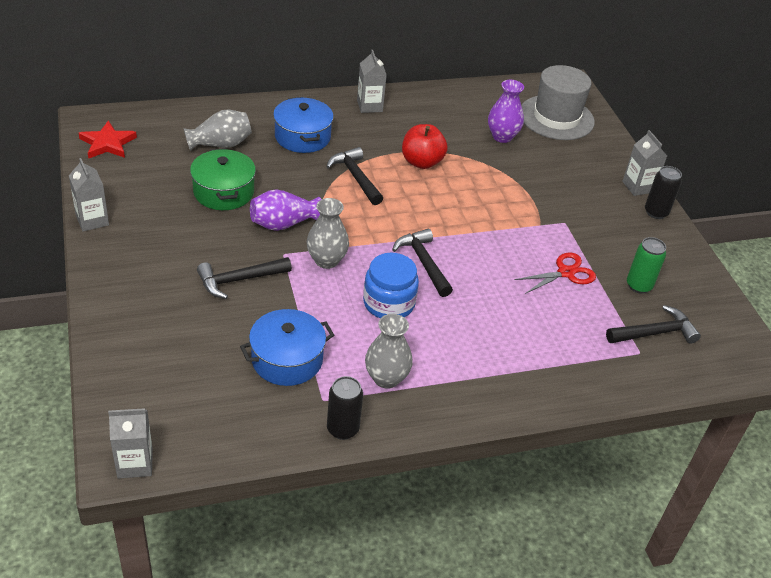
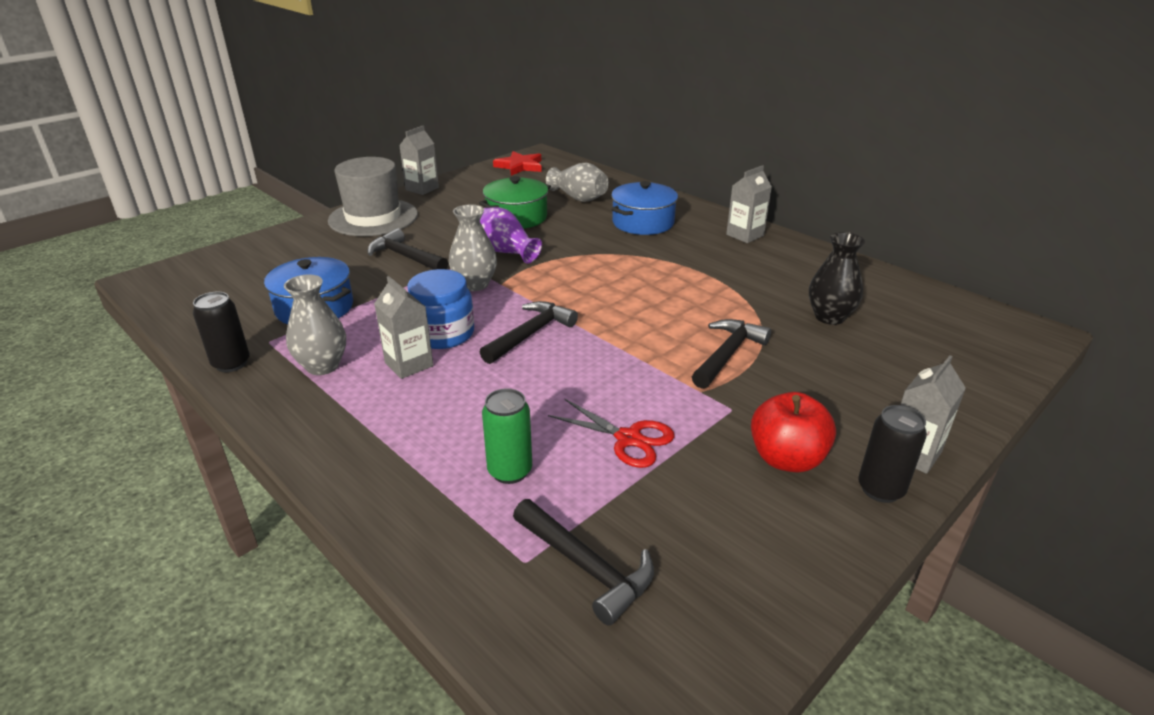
camera: 65 degrees right, 10 degrees down
grey carton [108,408,153,478] -> grey carton moved to [374,276,433,379]
black hammer [326,147,383,205] -> black hammer moved to [692,319,771,389]
red apple [402,124,448,169] -> red apple moved to [751,392,836,472]
purple vase [488,80,524,143] -> black vase [809,232,865,325]
grey hat [521,65,595,140] -> grey hat moved to [328,157,418,236]
green can [627,237,666,294] -> green can moved to [482,388,532,484]

